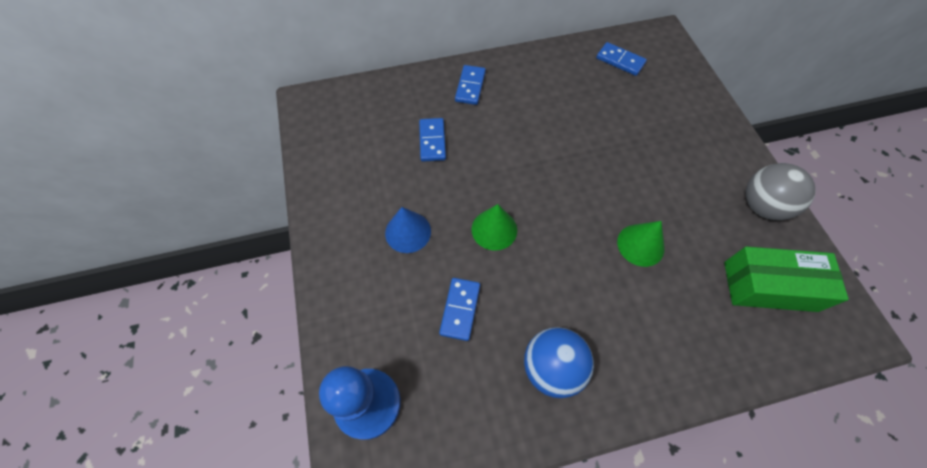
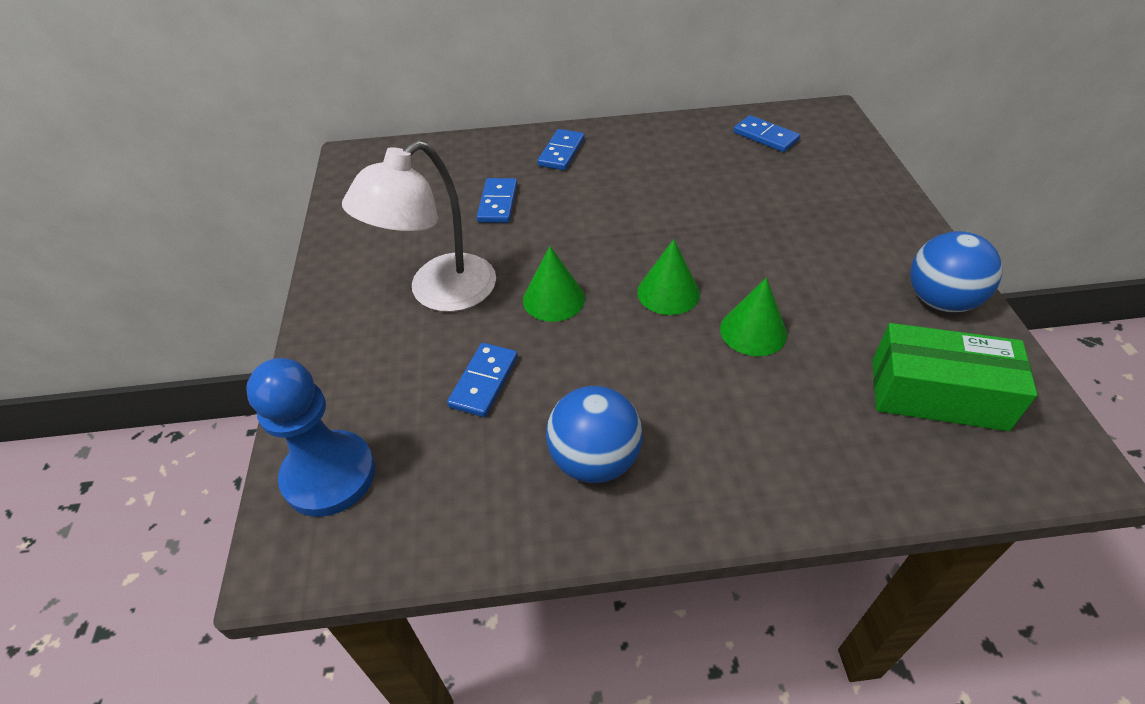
camera: 10 degrees right, 15 degrees down
blue cone [385,207,431,253] -> white lamp [342,140,496,312]
grey ball [746,163,816,220] -> blue ball [910,231,1002,312]
none -> green cone [637,239,700,315]

